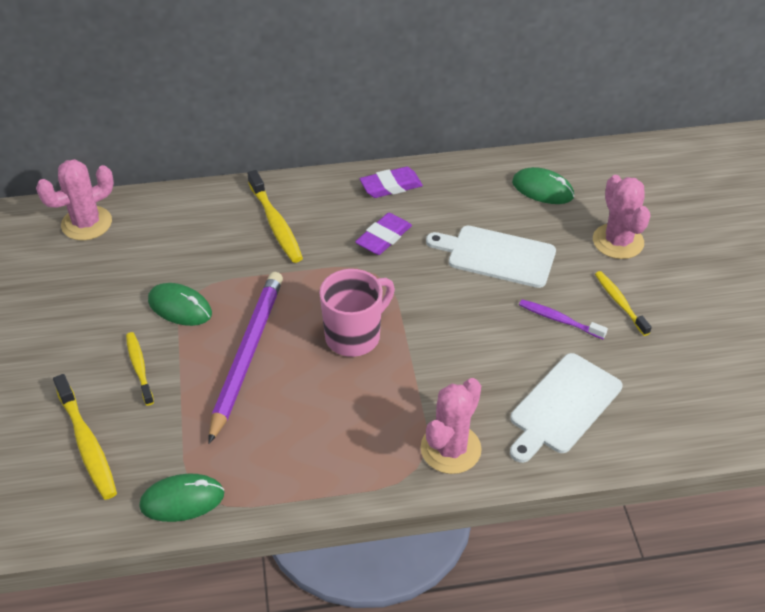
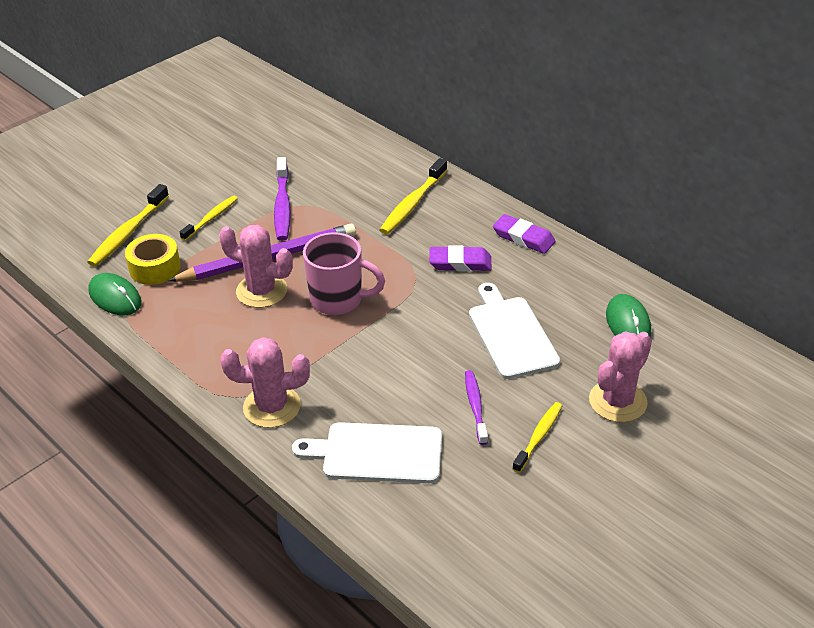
camera: 55 degrees right, 5 degrees down
pink cactus [36,159,114,241] -> pink cactus moved to [219,225,293,308]
green mouse [148,283,212,326] -> purple toothbrush [274,157,291,241]
none -> yellow tape [125,234,181,285]

